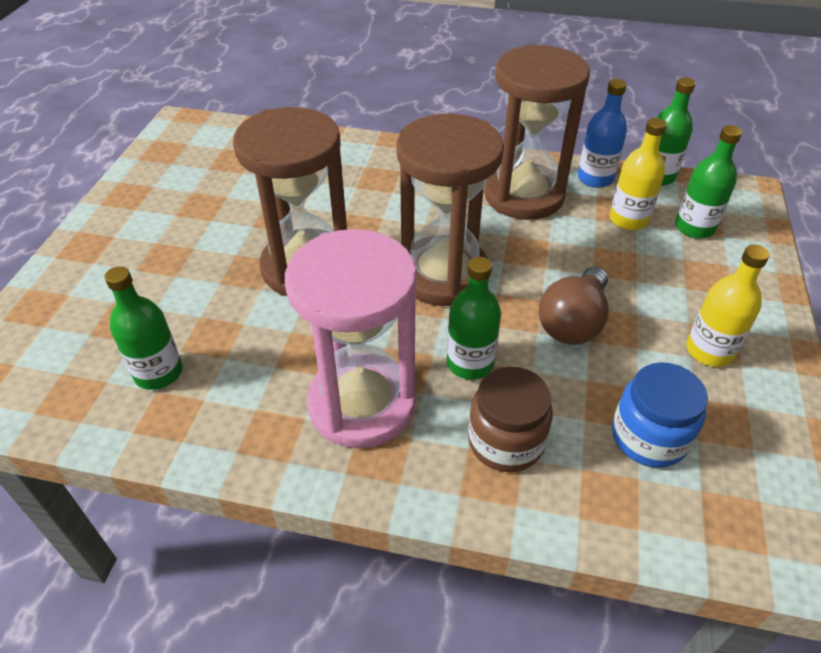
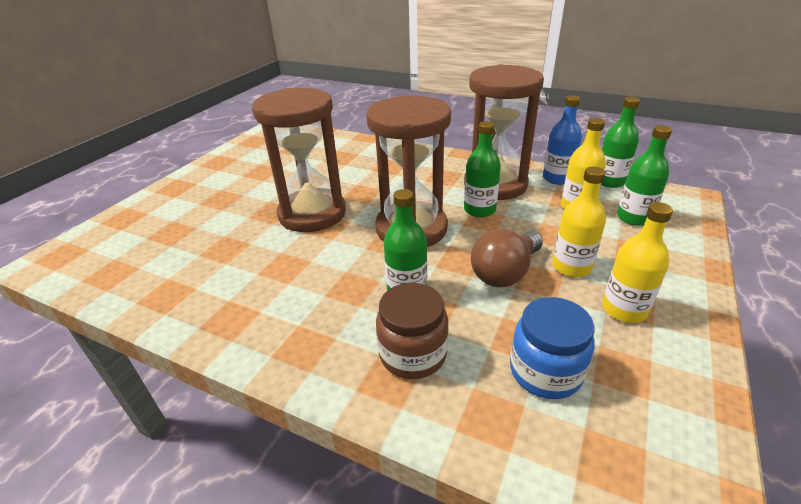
camera: 15 degrees right, 10 degrees down
green bottle [105,266,182,390] -> green bottle moved to [464,121,501,217]
pink hourglass [285,229,417,448] -> none
none -> yellow bottle [552,167,606,277]

